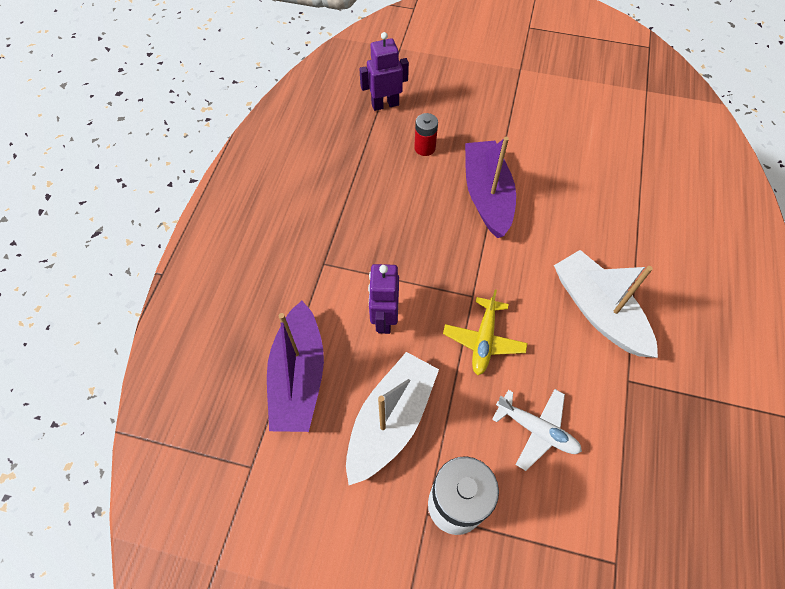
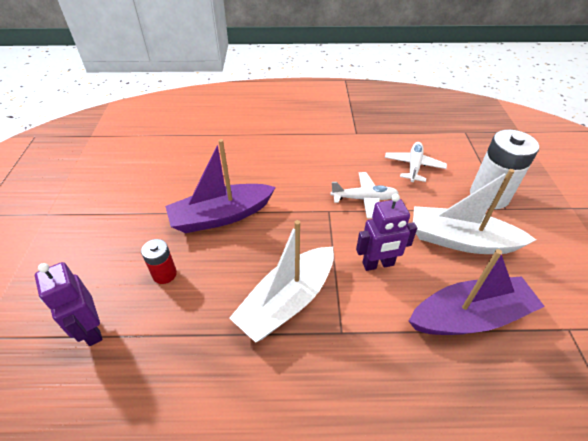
camera: 105 degrees left, 15 degrees down
yellow plane [443,290,528,375] -> white plane [331,172,398,219]
white boat [554,250,658,358] -> white boat moved to [229,220,334,343]

